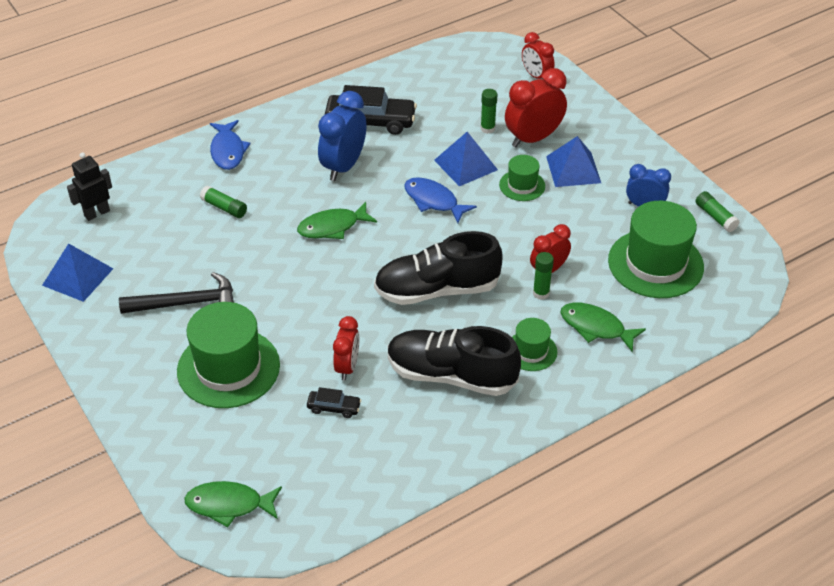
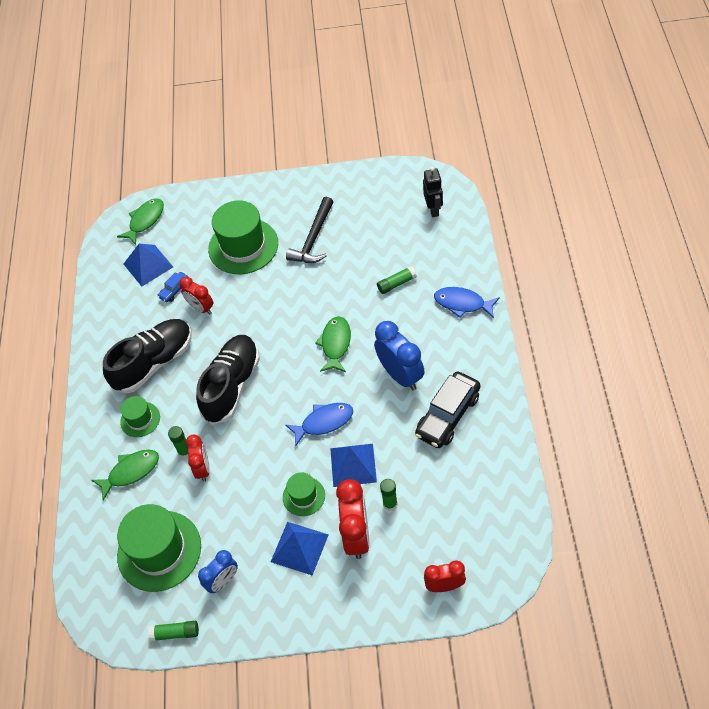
camera: 125 degrees right, 10 degrees up
blue pyramid [42,243,113,302] -> blue pyramid moved to [124,244,173,287]
black car [307,387,361,418] -> blue car [157,272,189,302]

